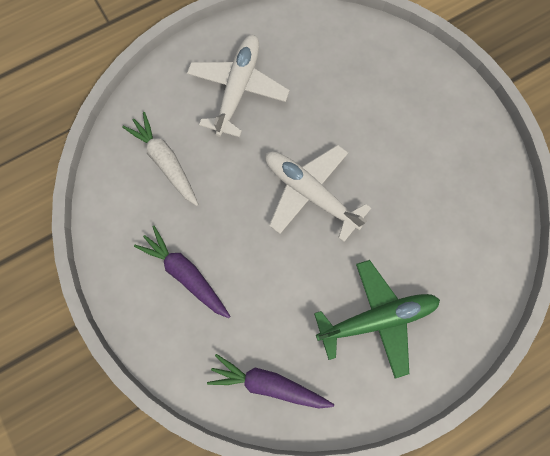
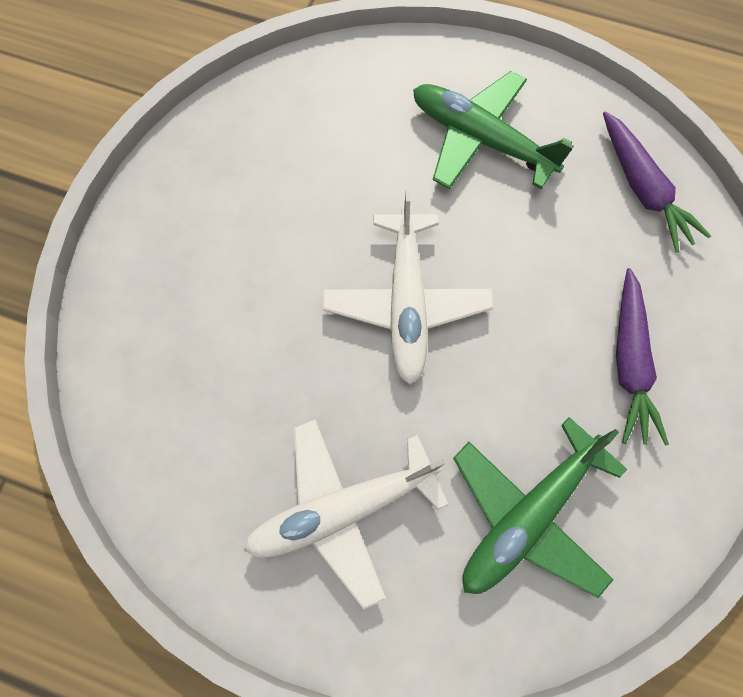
camera: 130 degrees left, 5 degrees down
white carrot [122,112,199,206] -> green plane [453,417,627,598]

